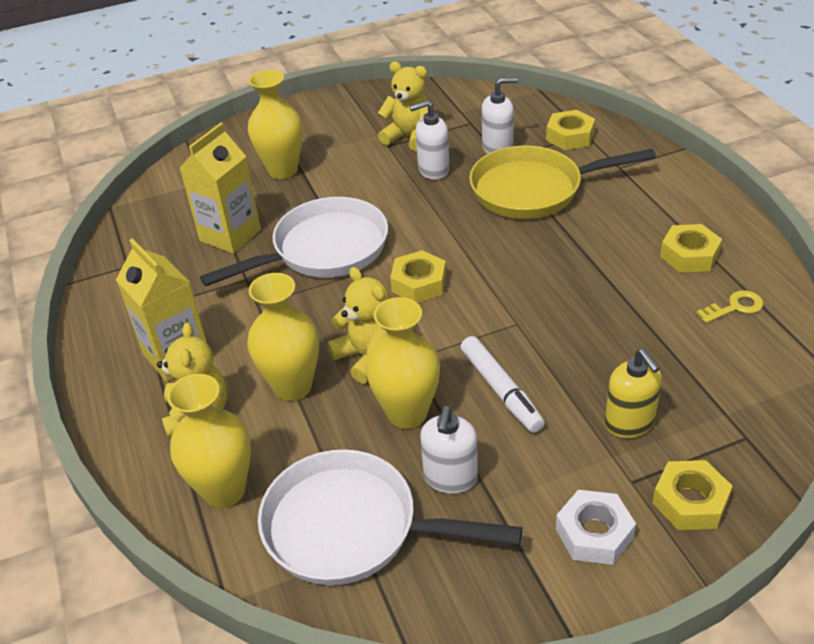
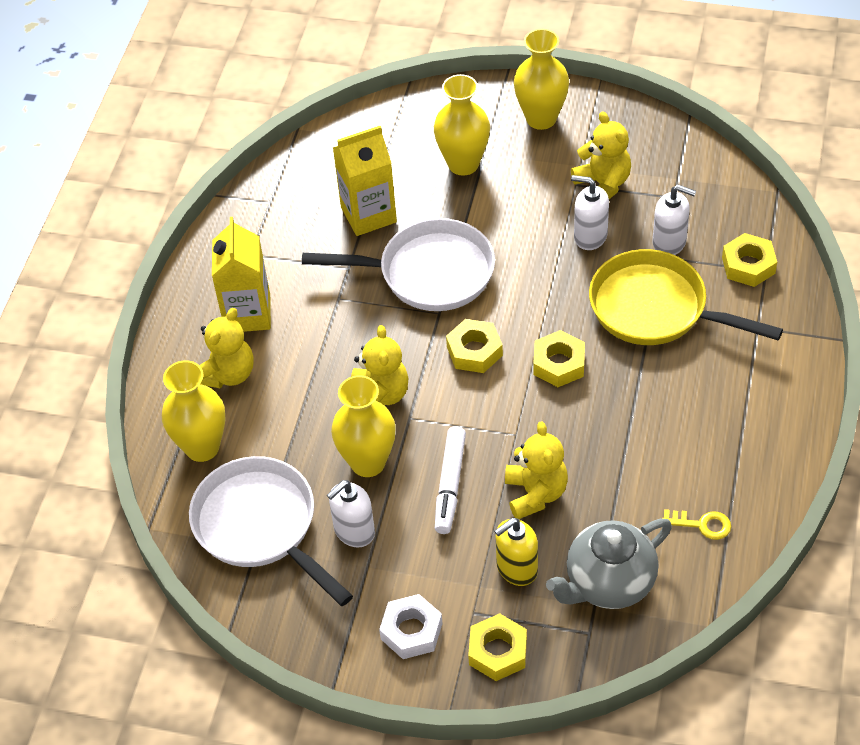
camera: 35 degrees right, 10 degrees up
yellow vase [247,273,319,401] -> yellow vase moved to [514,29,569,130]
yellow soap dispenser [605,349,662,438] -> yellow soap dispenser turned 45 degrees clockwise [494,518,538,586]
yellow nut [660,224,722,273] -> yellow nut moved to [533,330,585,387]
none -> yellow teddy bear [505,421,568,519]
none -> grey teapot [546,518,672,609]

